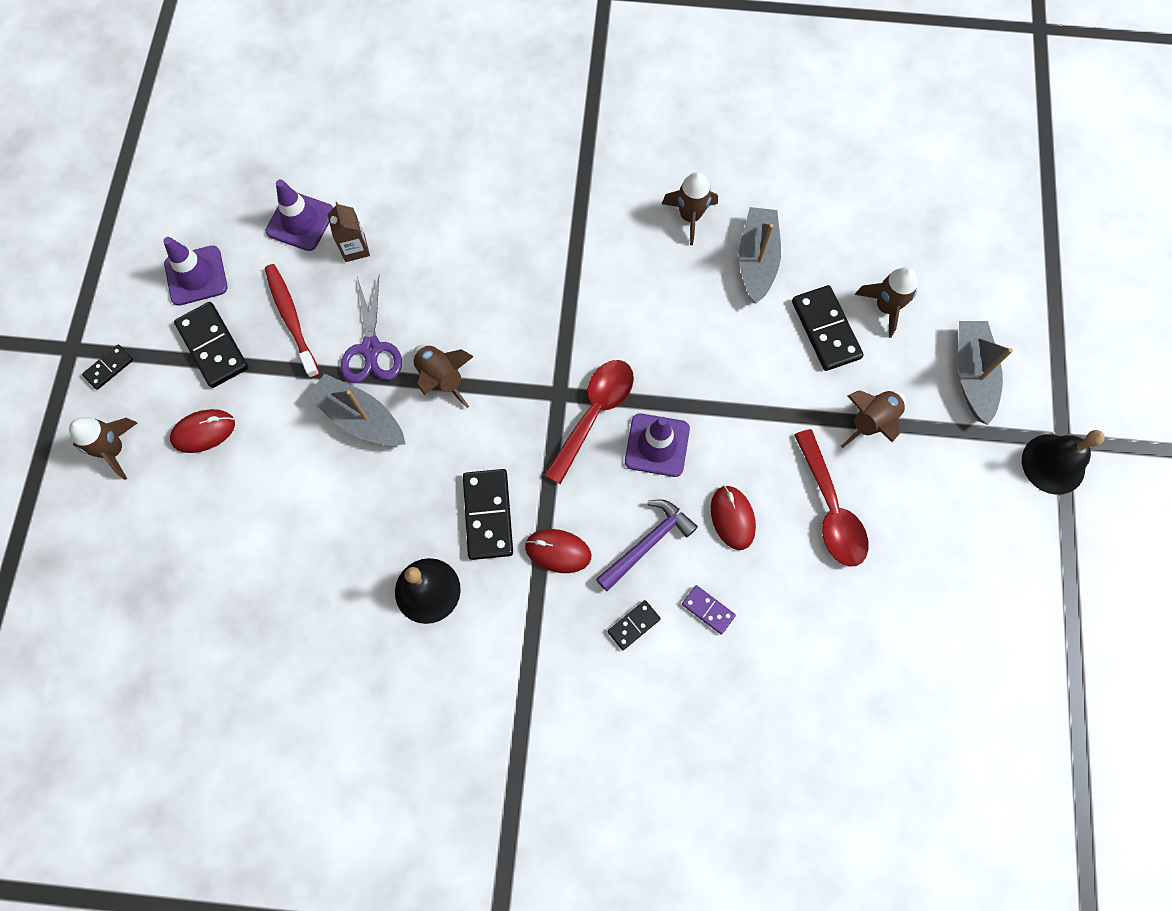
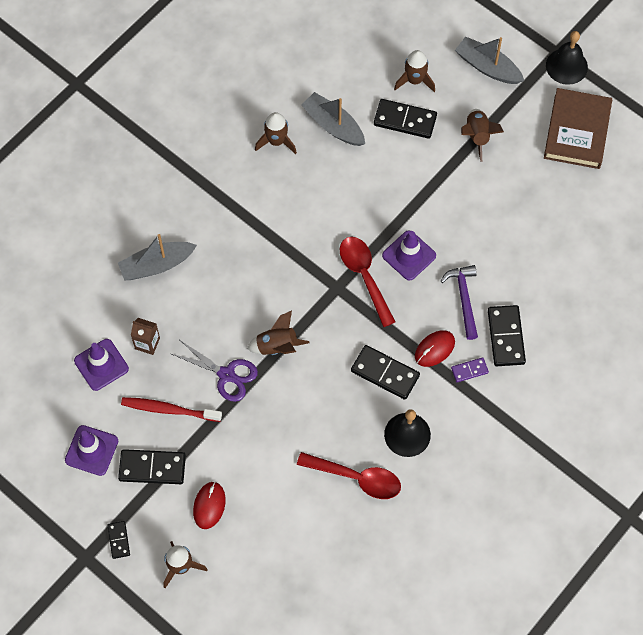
camera: 55 degrees left, 5 degrees down
grey boat [306,374,405,446] -> grey boat moved to [118,234,197,281]
black domino [608,600,661,650] -> black domino [488,305,526,366], size x1.83
purple domino [682,585,736,634] -> purple domino moved to [451,357,489,382]
red mouse [711,485,756,550] -> none
red spoon [794,429,869,567] -> red spoon moved to [297,452,401,499]
none -> brown book [544,88,612,169]

